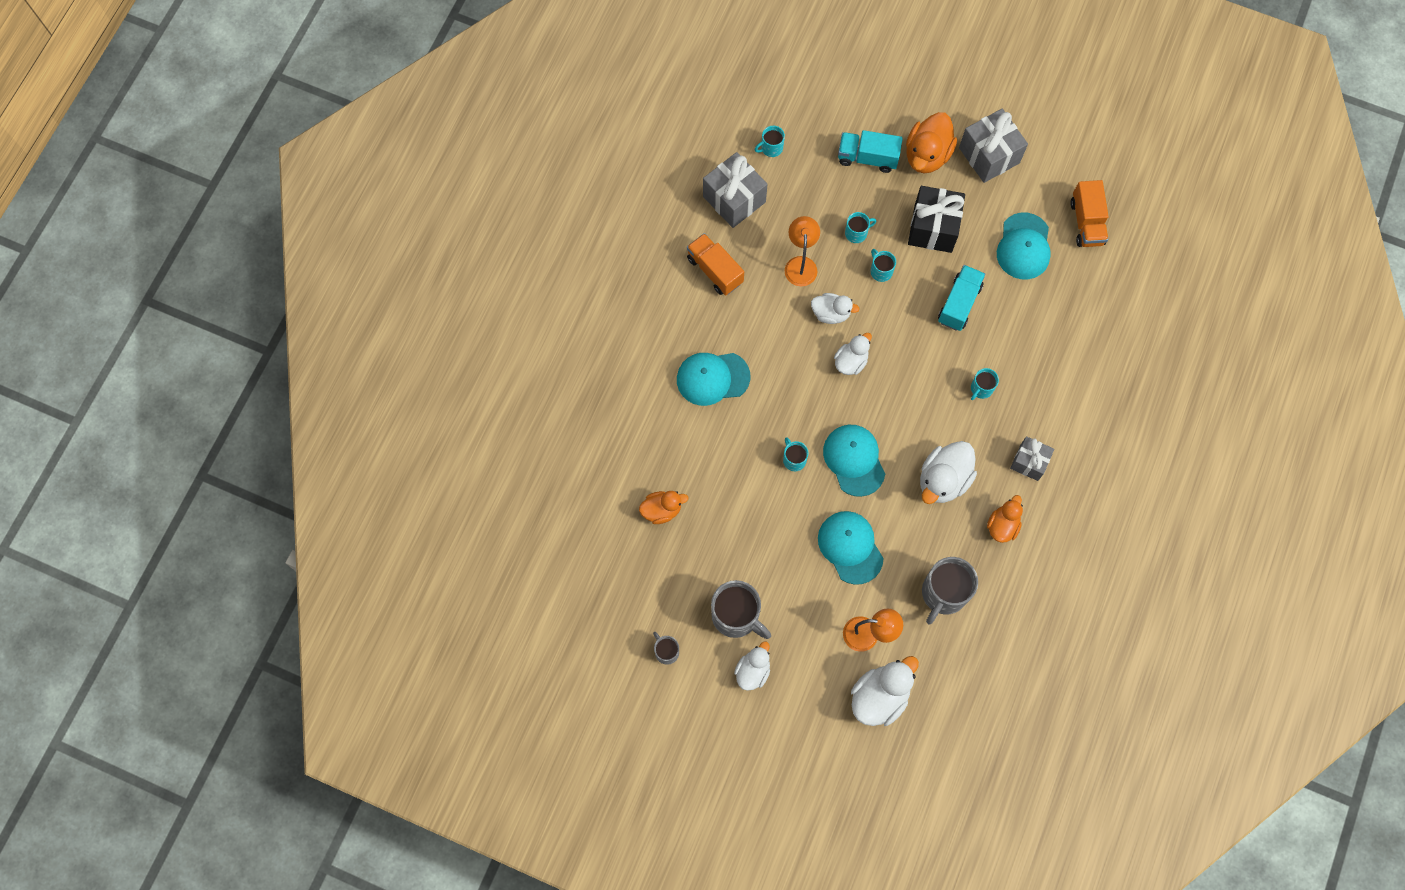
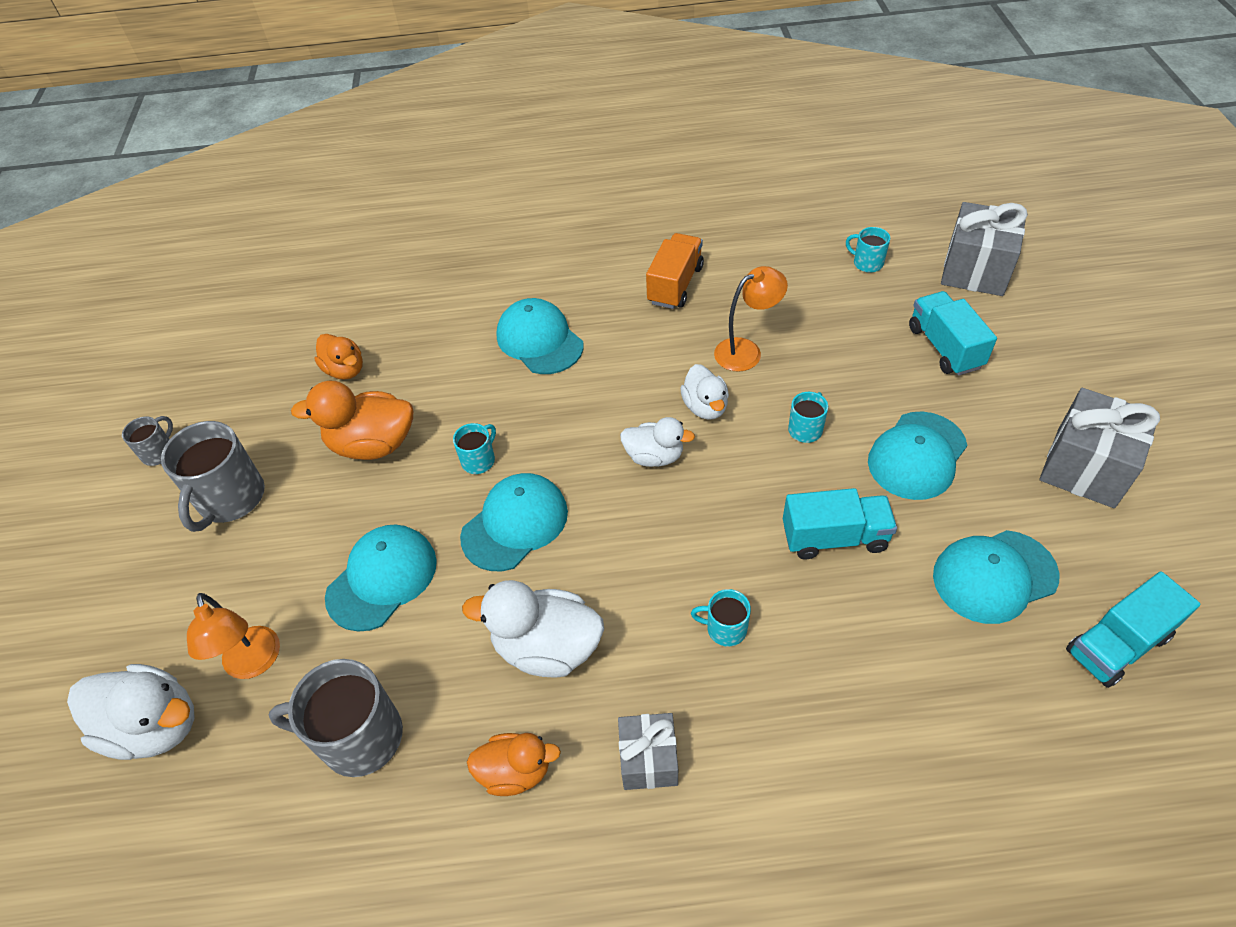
camera: 65 degrees right, 20 degrees down
grey gift [703,152,768,228] -> grey gift moved to [941,202,1028,296]
white duck [734,641,770,691] -> none
turquoise mug [845,212,877,243] -> none
orange duck [906,112,957,173] -> orange duck moved to [291,381,413,460]
black gift [908,186,965,253] -> turquoise cap [868,412,968,500]
orange truck [1070,180,1109,247] -> turquoise truck [1066,571,1201,688]

